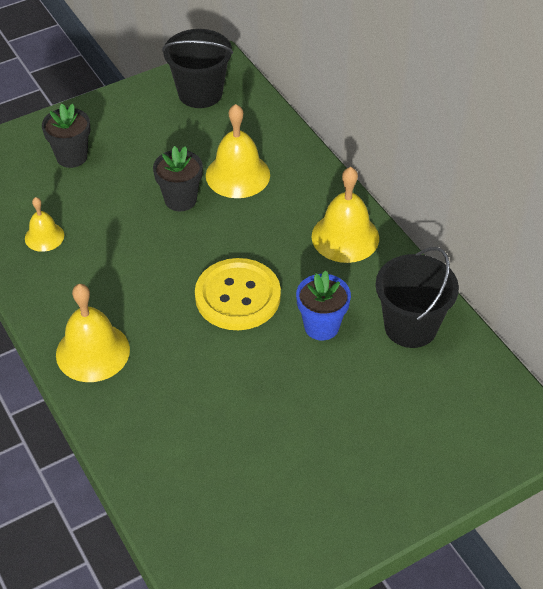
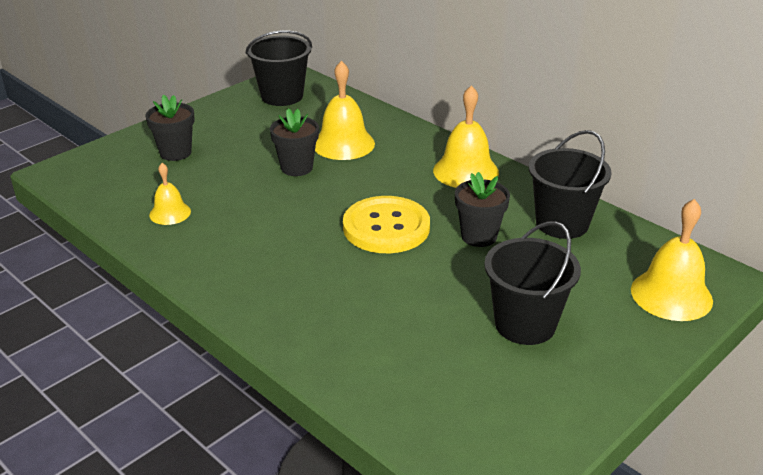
camera: 15 degrees left, 15 degrees down
yellow bell [56,284,130,382] -> yellow bell moved to [631,199,713,321]
blue flower pot [296,271,351,340] -> black flower pot [455,172,510,247]
none -> black bucket [484,221,581,345]

